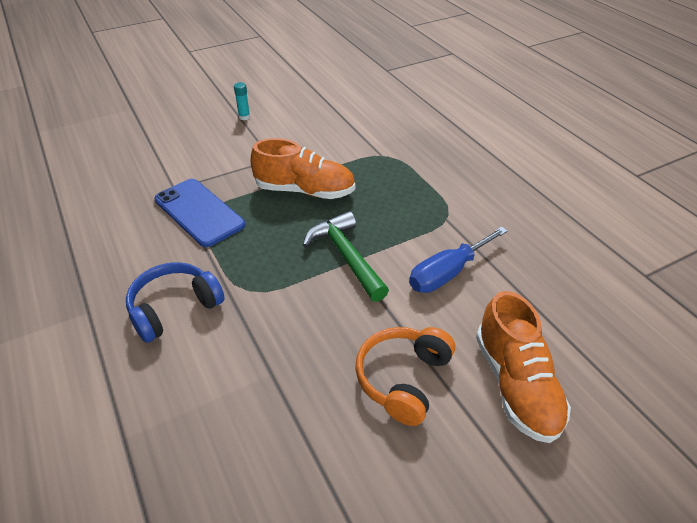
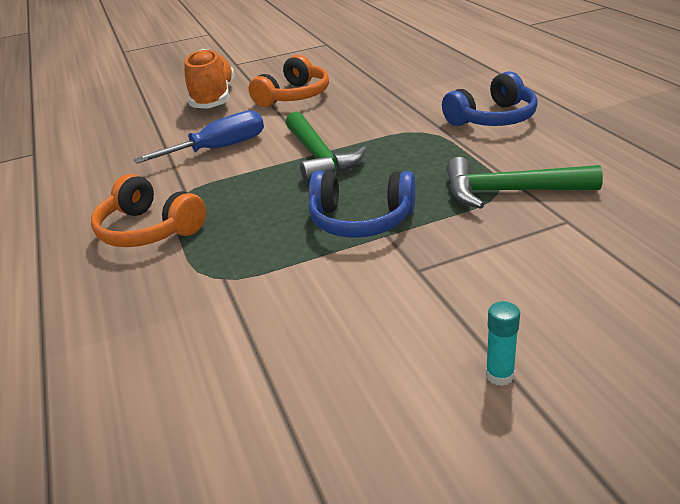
camera: 170 degrees left, 10 degrees down
blue phone [154,179,245,247] -> green hammer [447,157,603,209]
orange shoe [250,138,355,199] -> blue headphones [309,171,416,238]
none -> orange headphones [91,174,206,247]

